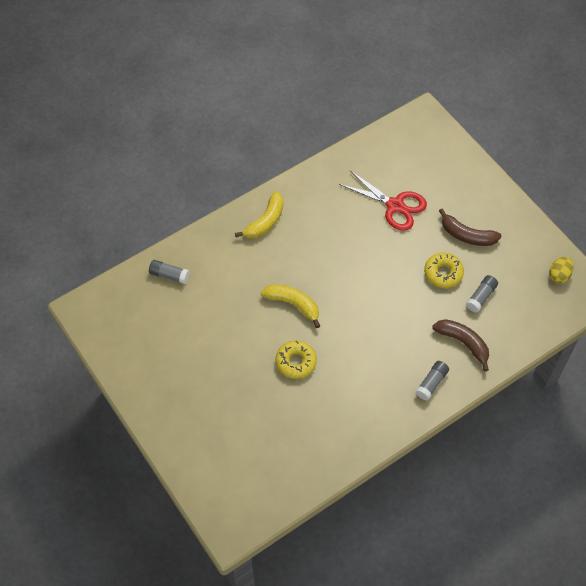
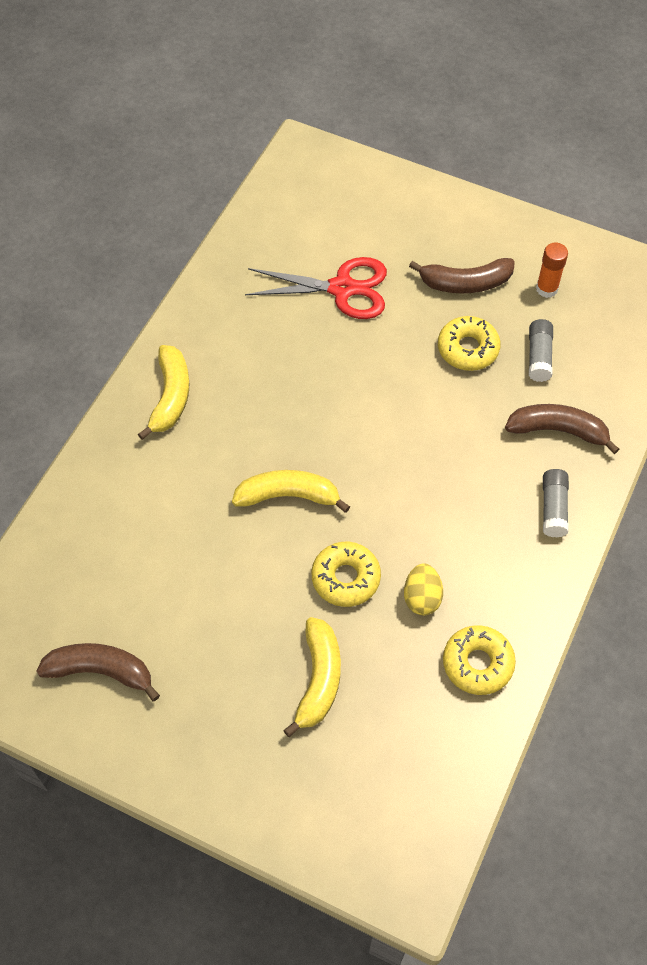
camera: 30 degrees left, 0 degrees up
grey glue stick [149,260,189,284] -> none
yellow egg [549,257,574,284] -> yellow egg moved to [404,563,443,615]
none -> brown banana [37,643,160,701]
none -> yellow banana [283,617,341,737]
none -> yellow donut [443,625,516,695]
none -> orange glue stick [536,243,568,298]

